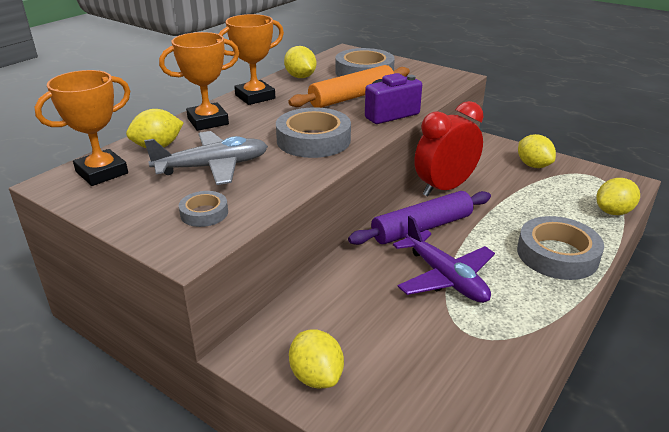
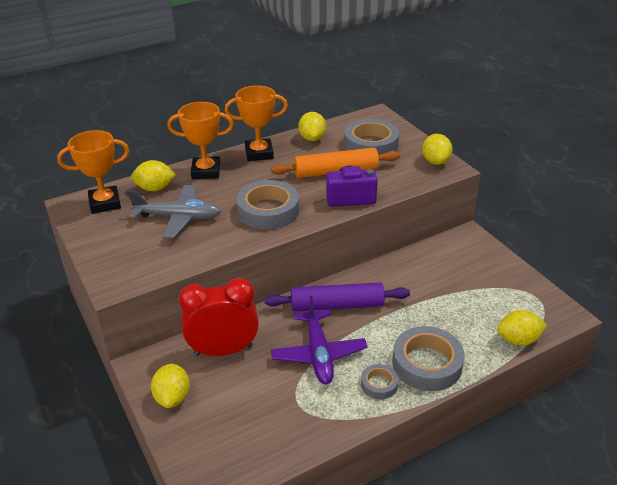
camera: 25 degrees right, 5 degrees up
grey tape [179,191,228,227] -> grey tape moved to [361,364,399,399]
red clock [414,101,483,196] -> red clock moved to [179,278,259,356]
yellow lemon [518,134,556,168] -> yellow lemon moved to [422,134,452,165]

